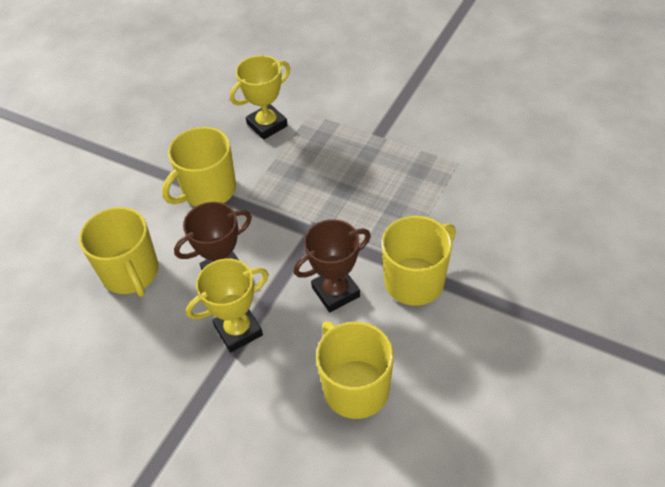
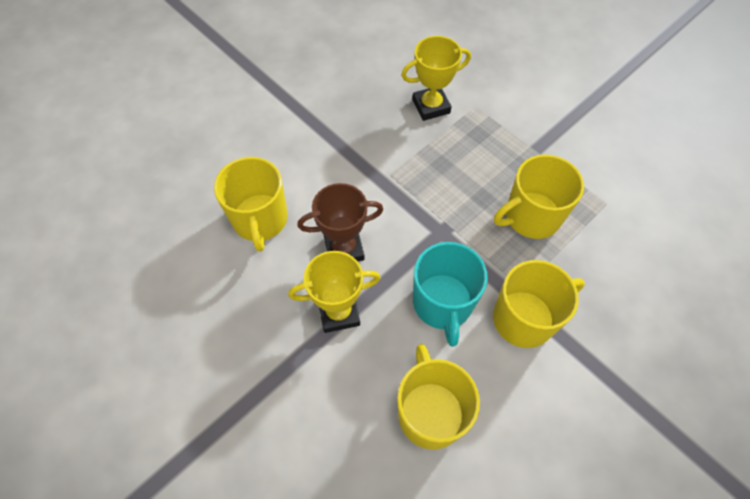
camera: 15 degrees right, 10 degrees up
yellow mug [162,127,236,206] -> yellow mug moved to [494,154,584,239]
brown trophy [294,219,371,312] -> turquoise mug [413,242,488,347]

